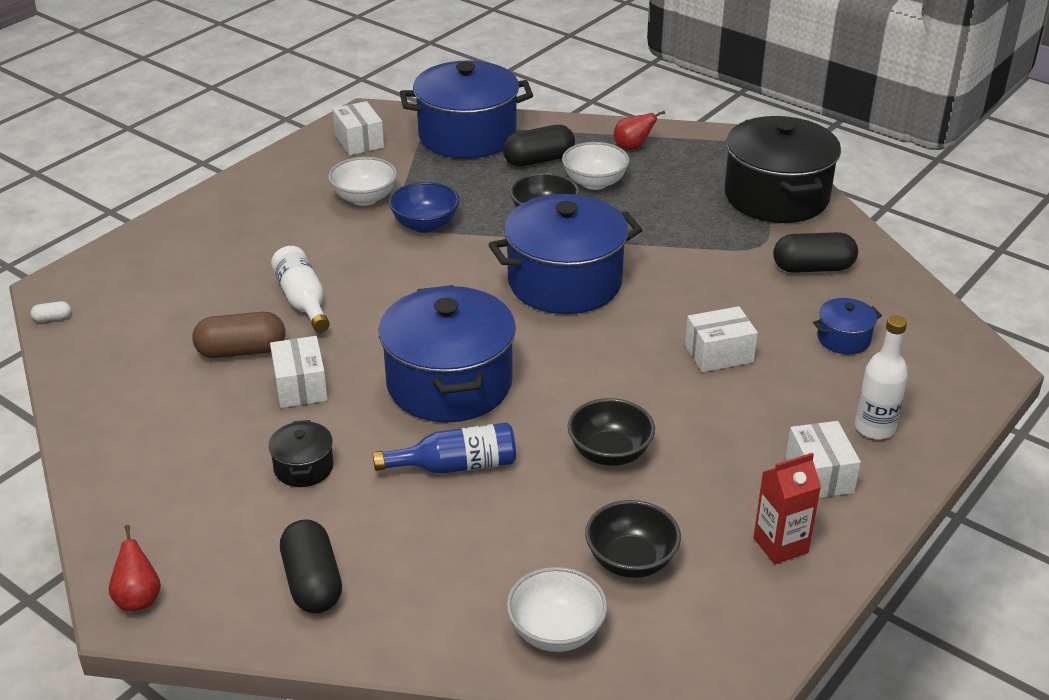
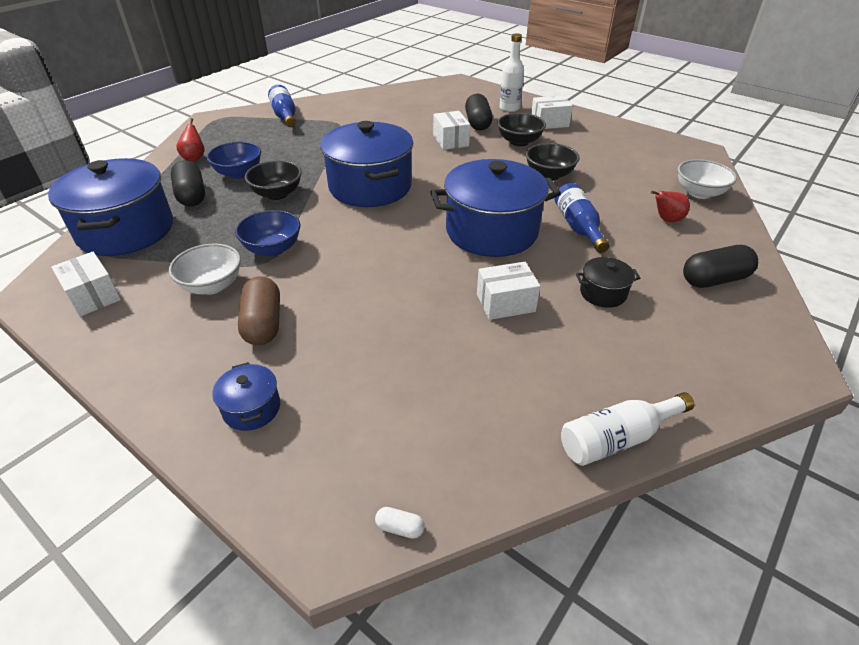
camera: 90 degrees left, 5 degrees up
white capsule [31,301,71,322] -> white capsule turned 60 degrees counterclockwise [375,507,425,539]
red pear [109,525,161,611] -> red pear moved to [651,191,690,222]
brown capsule [192,312,285,358] -> brown capsule moved to [238,276,280,345]
white bottle [271,246,330,333] -> white bottle moved to [561,392,694,466]
white box [332,101,384,156] -> white box turned 75 degrees clockwise [51,252,121,317]
white bowl [562,142,629,190] -> blue bowl [207,142,261,179]
black bowl [585,500,681,578] -> black bowl moved to [497,113,546,146]
black pot [725,116,841,223] -> blue bottle [268,85,296,127]
red carton [753,453,821,564] -> none
black capsule [773,232,858,273] -> black capsule moved to [465,94,493,131]
blue pot [813,298,882,354] -> blue pot moved to [212,362,280,431]

